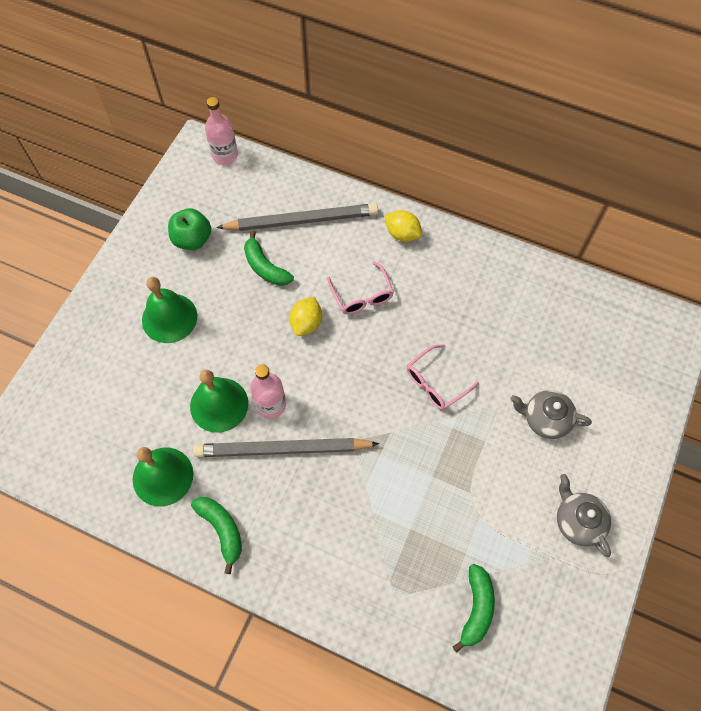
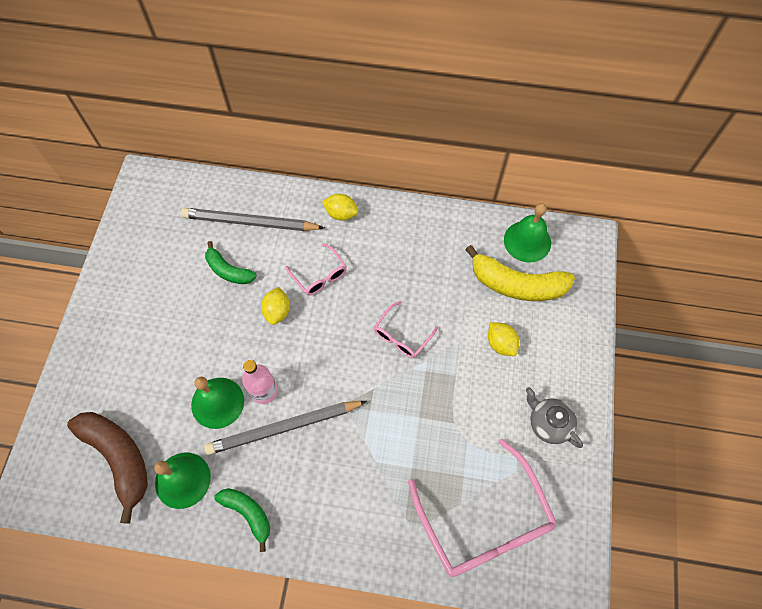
camera: 15 degrees left, 0 degrees up
green bell [142,277,197,343] -> green bell moved to [504,203,551,263]
green apple [168,208,211,250] -> none
pink bottle [205,97,238,165] -> none
grey pencil [216,203,378,231] -> grey pencil turned 150 degrees counterclockwise [181,208,324,231]
green banana [453,564,495,653] -> pink glasses [408,439,557,577]
grey teapot [510,390,592,439] -> yellow lemon [488,322,519,356]
none -> brown banana [67,412,148,524]
none -> yellow banana [465,245,575,301]

